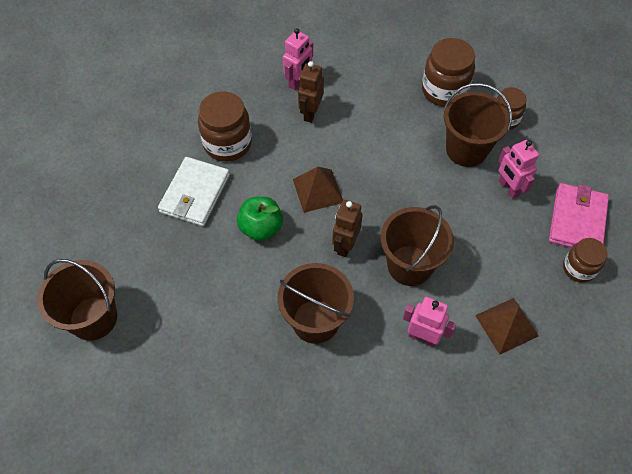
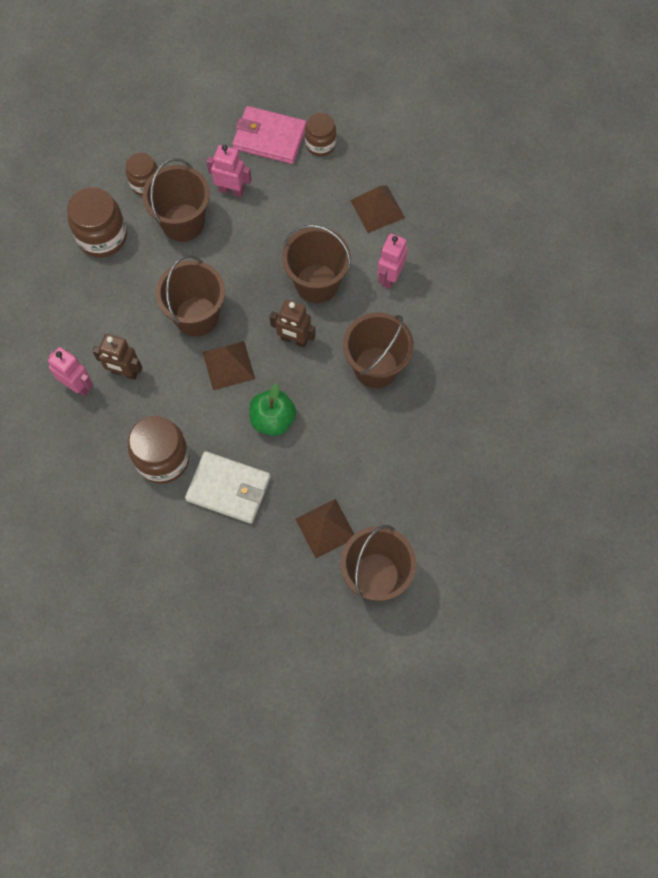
camera: 90 degrees left, 10 degrees up
pink robot [498,140,539,199] -> pink robot turned 135 degrees counterclockwise [206,145,252,197]
none -> brown bucket [155,255,225,337]
none -> brown pyramid [295,499,354,558]

